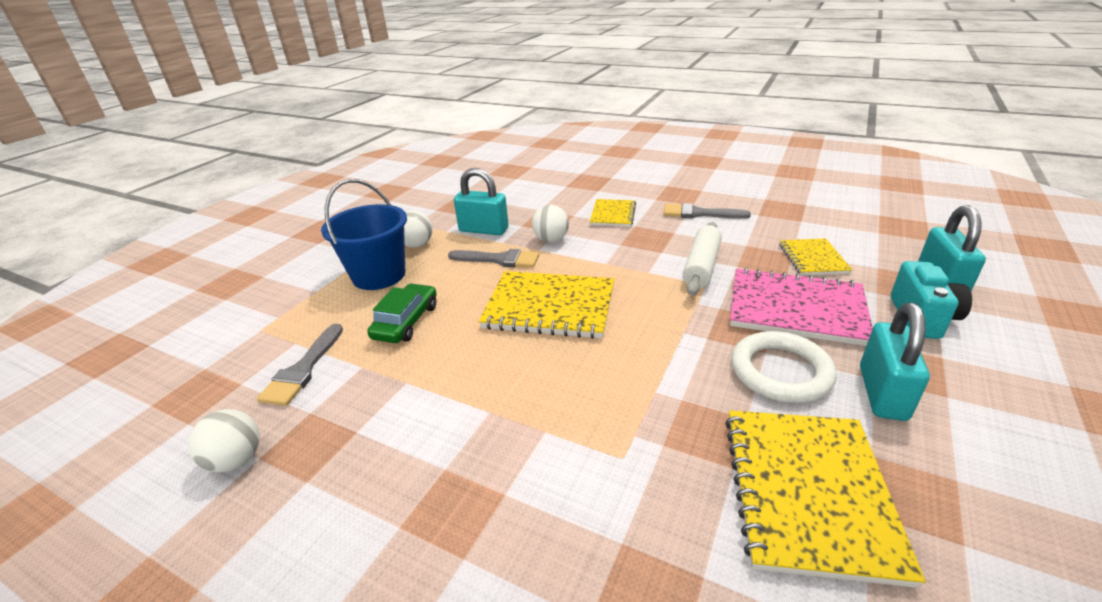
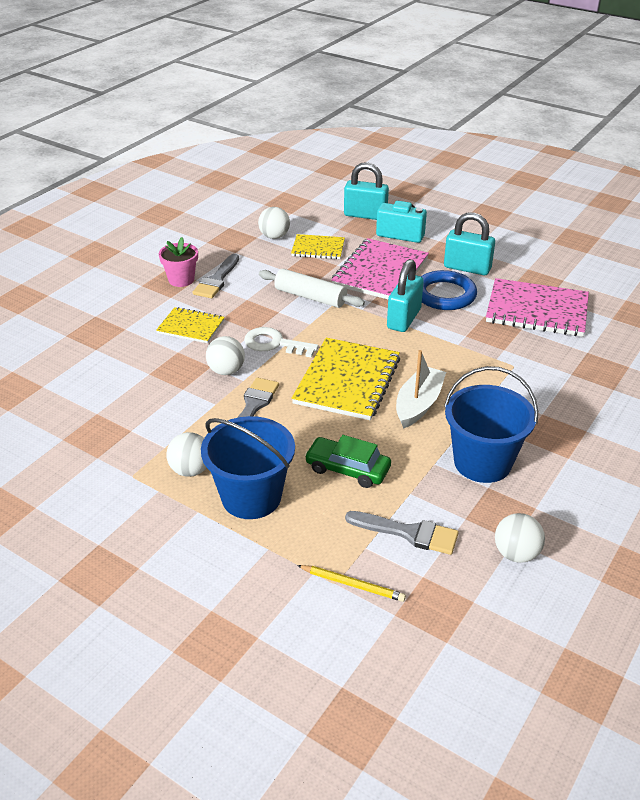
camera: 85 degrees left, 5 degrees up
turquoise padlock [454,168,509,235] -> turquoise padlock moved to [387,259,424,332]
yellow notebook [725,410,926,588] -> pink notebook [486,278,589,337]
white ring [731,331,837,403] -> blue ring [421,270,477,310]
none -> pink flower pot [159,237,198,287]
none -> white key [244,327,319,358]
none -> white ball [258,207,290,239]
none -> yellow pencil [297,565,406,602]
none -> white boat [396,350,446,429]
none -> blue bucket [444,366,538,483]

